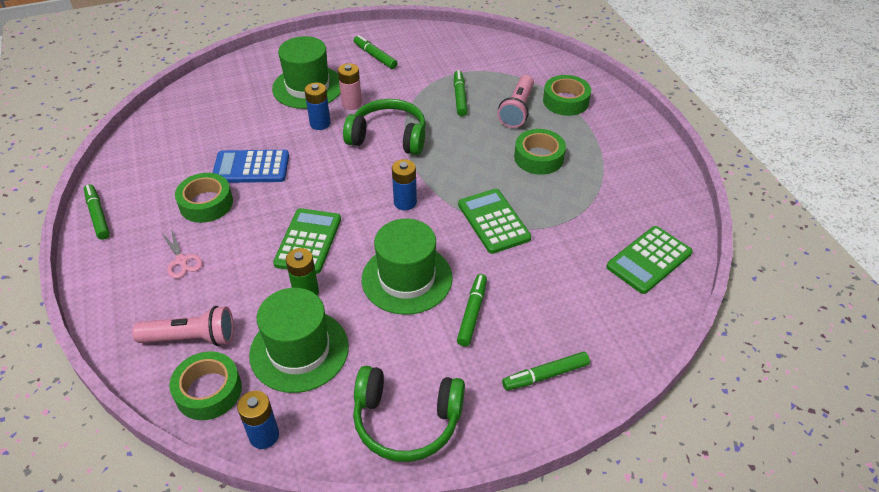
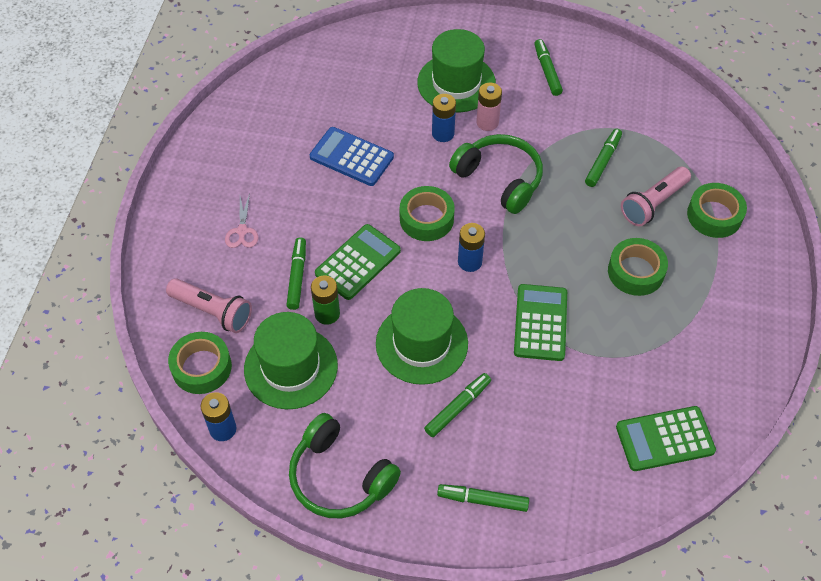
camera: 30 degrees right, 10 degrees up
green marker [84,184,110,240] -> green marker moved to [286,237,306,310]
green tape [175,173,233,223] -> green tape moved to [399,186,455,241]

